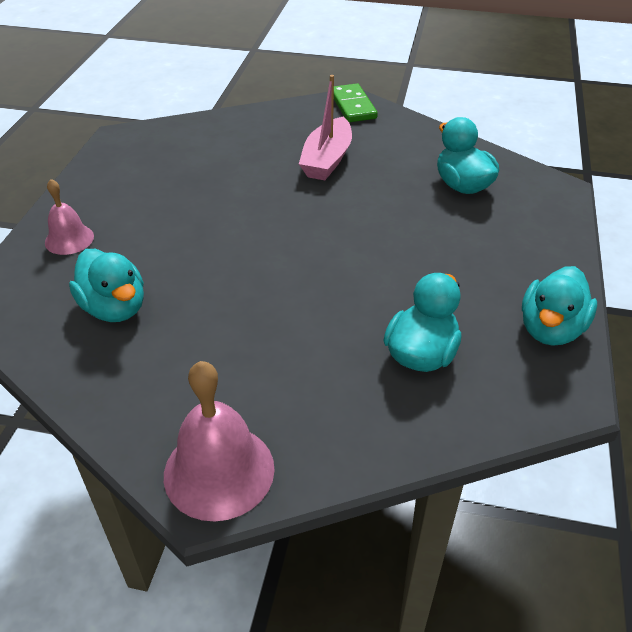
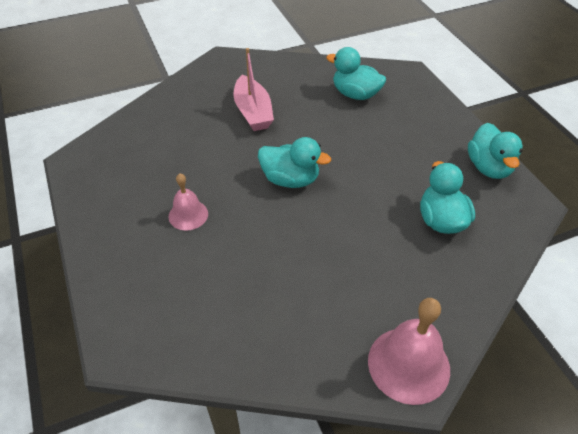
camera: 35 degrees left, 5 degrees up
pink bell [45,179,94,255] -> pink bell moved to [169,173,208,231]
turquoise duck [69,249,144,322] -> turquoise duck moved to [258,137,331,188]
green domino [334,83,378,122] -> none

